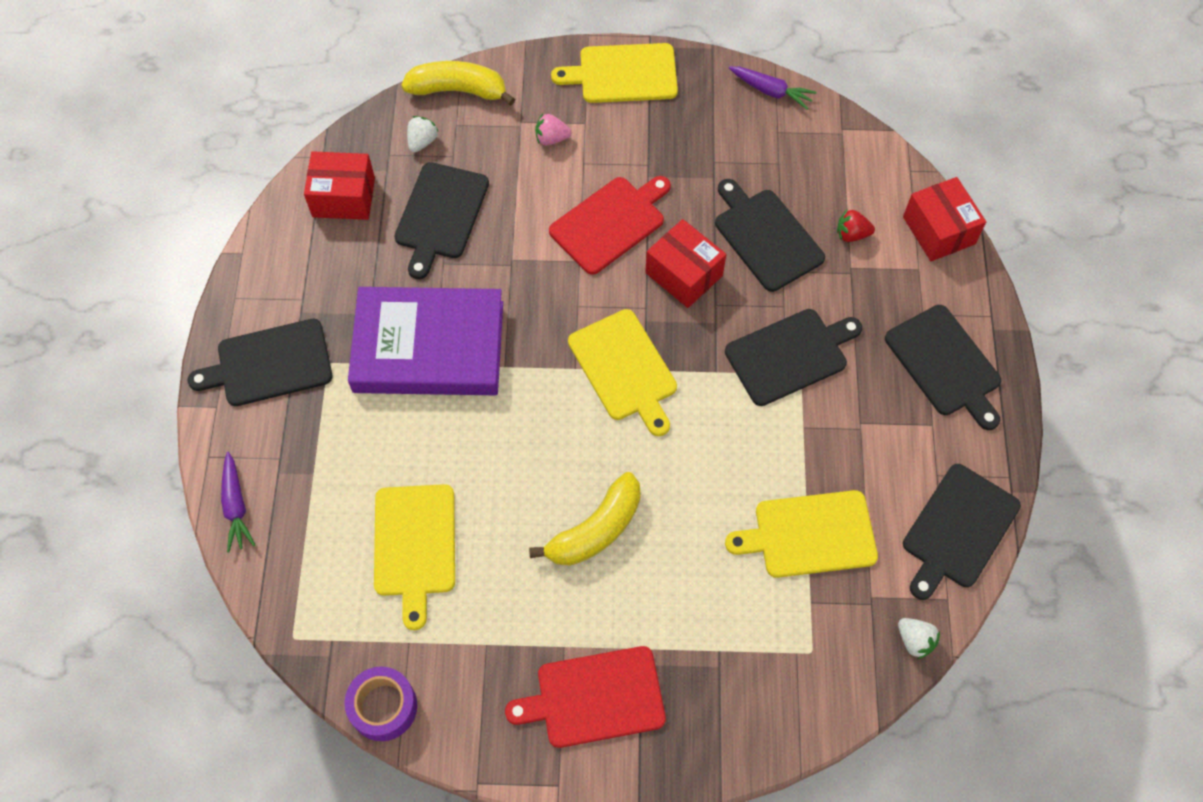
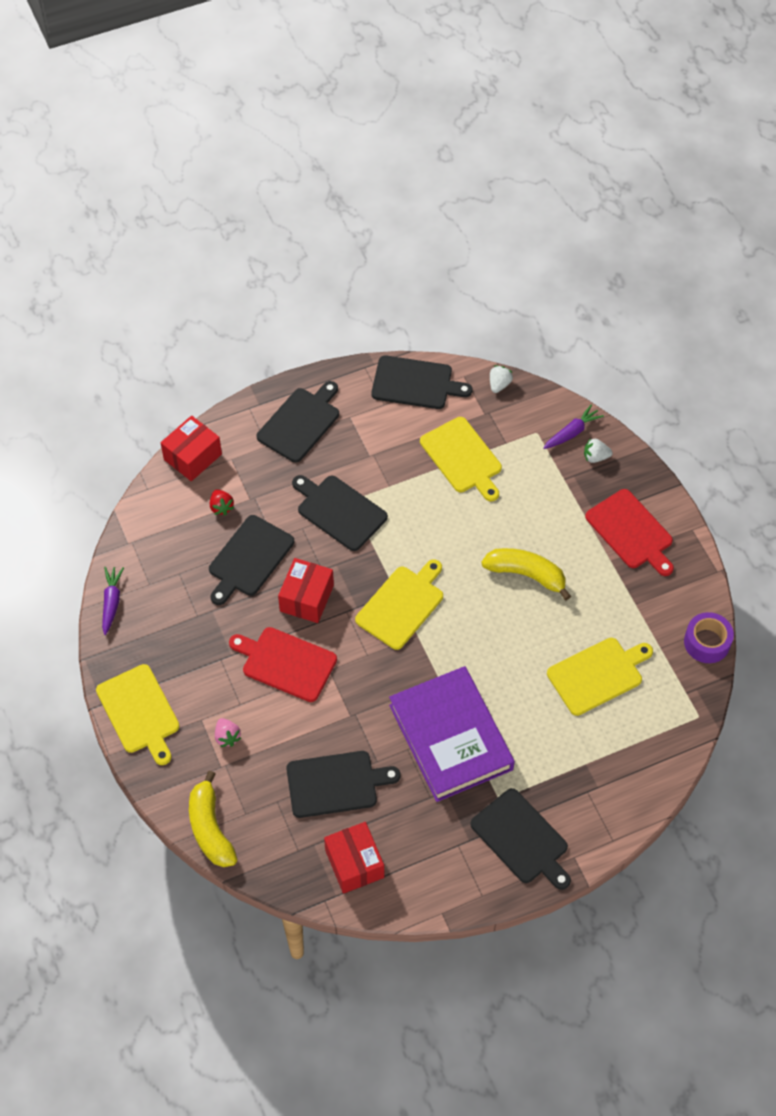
camera: 115 degrees left, 5 degrees down
purple carrot [221,452,255,552] -> purple carrot moved to [543,404,604,449]
white strawberry [407,116,439,152] -> white strawberry moved to [584,438,613,463]

